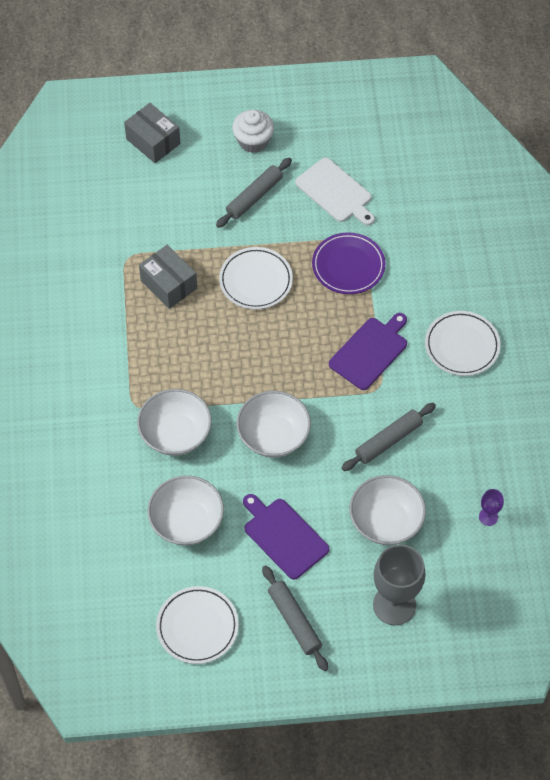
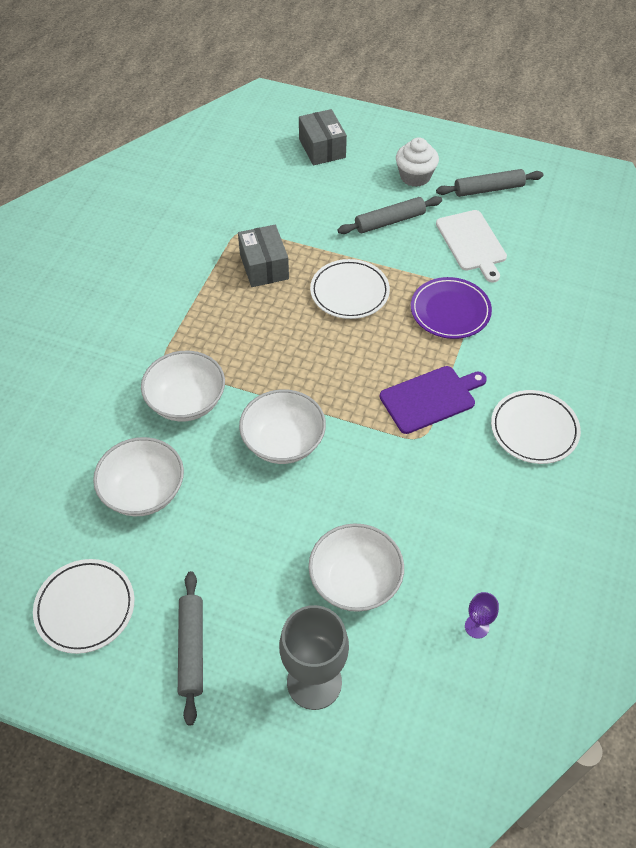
camera: 25 degrees right, 5 degrees down
purple cutting board [243,494,329,580] -> none
grey rolling pin [342,403,436,471] -> grey rolling pin moved to [436,169,544,197]

